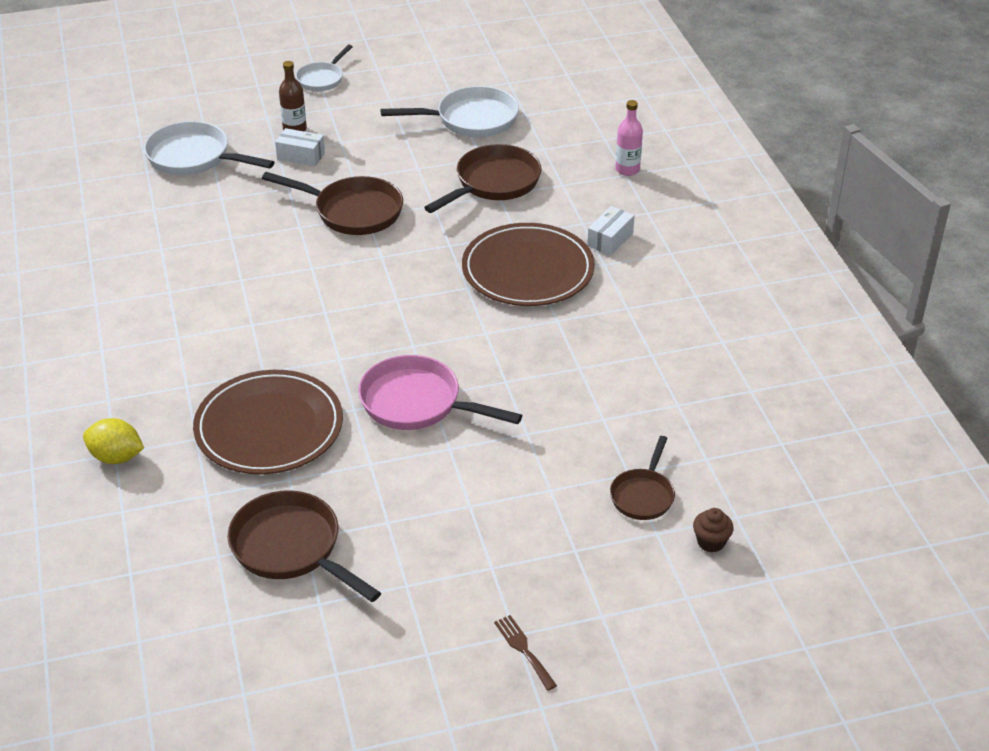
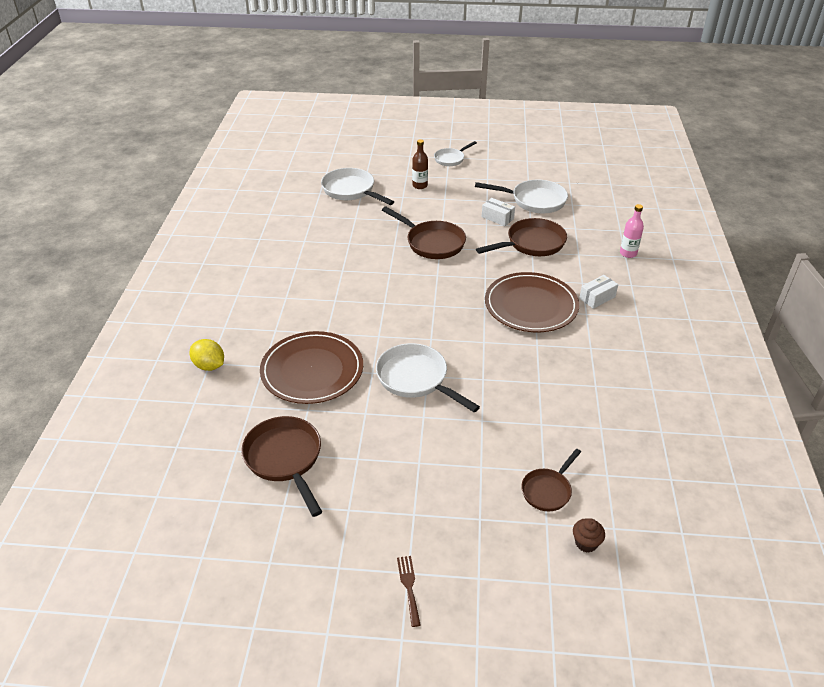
camera: 20 degrees right, 0 degrees up
white box [275,128,325,166] -> white box moved to [482,198,515,226]
pink pan [358,355,522,430] -> white pan [376,343,480,412]

